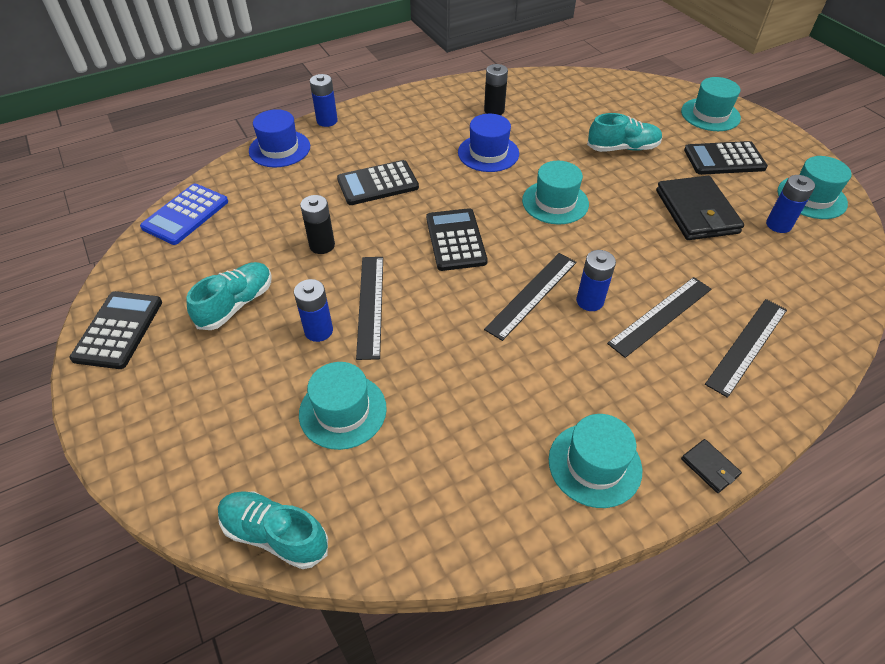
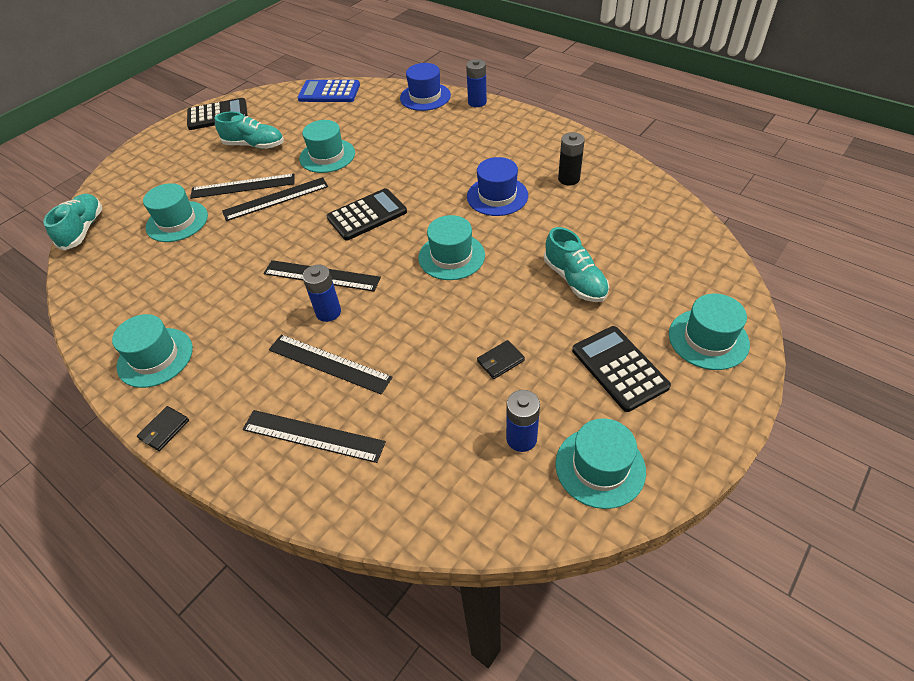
camera: 70 degrees right, 0 degrees up
blue battery [294,279,333,342] -> black ruler [190,173,295,199]
black battery [300,195,335,254] -> turquoise hat [299,120,355,173]
black calculator [337,160,419,205] -> none
black wallet [656,176,744,240] -> black wallet [477,340,525,379], size x0.44

